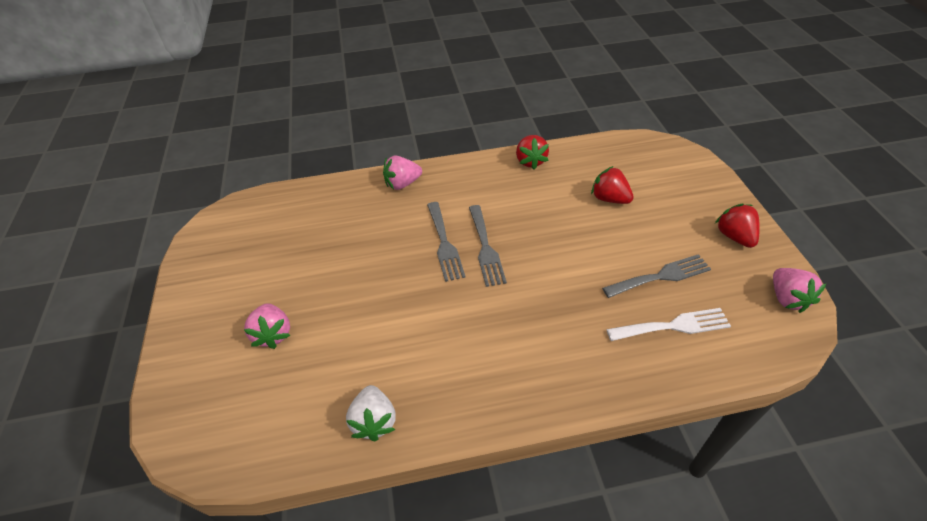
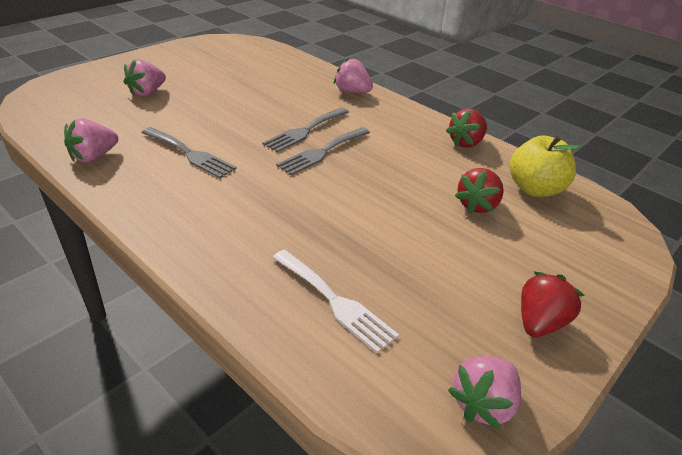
camera: 50 degrees right, 10 degrees down
white strawberry [346,385,396,442] -> pink strawberry [64,118,118,162]
red strawberry [591,166,634,204] -> red strawberry turned 150 degrees counterclockwise [455,168,504,214]
grey fork [602,254,711,298] -> grey fork moved to [142,127,237,178]
none -> yellow apple [510,135,581,197]

